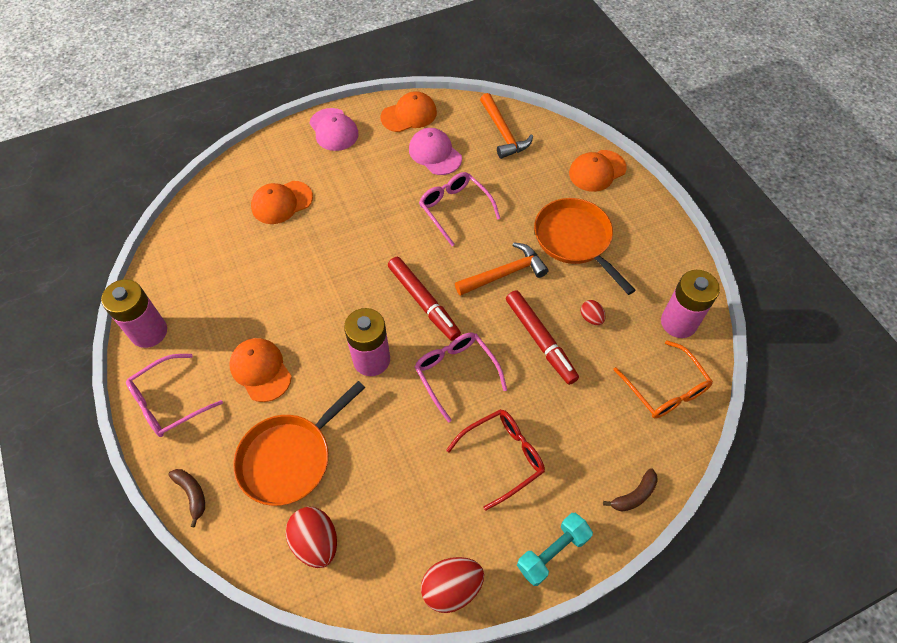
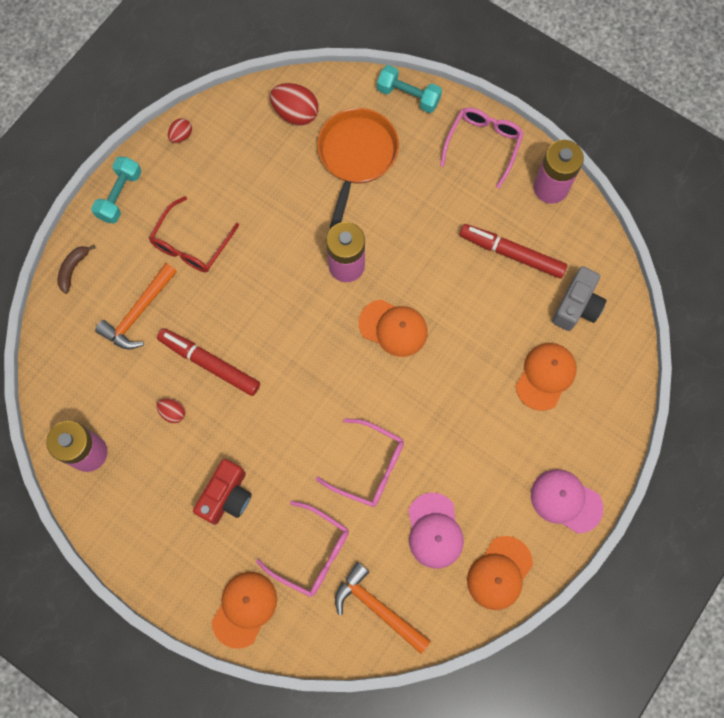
camera: 150 degrees right, 15 degrees up
brown banana [168,469,205,528] -> turquoise dumbbell [377,65,442,113]
orange cap [229,338,292,402] -> orange cap moved to [359,299,428,357]
red marker [388,257,461,341] -> red marker moved to [460,224,567,278]
pink cap [409,128,462,175] -> pink cap turned 60 degrees clockwise [408,493,464,569]
pink glasses [415,333,507,423] -> pink glasses moved to [256,501,349,597]
red egg [421,557,484,613] -> red egg [168,118,192,143], size x0.55
orange hammer [455,242,549,296] -> orange hammer moved to [95,263,177,349]
orange pan [534,198,636,295] -> red camera [193,459,252,525]
orange glasses [613,340,713,419] -> none
none -> grey camera [552,266,606,331]

